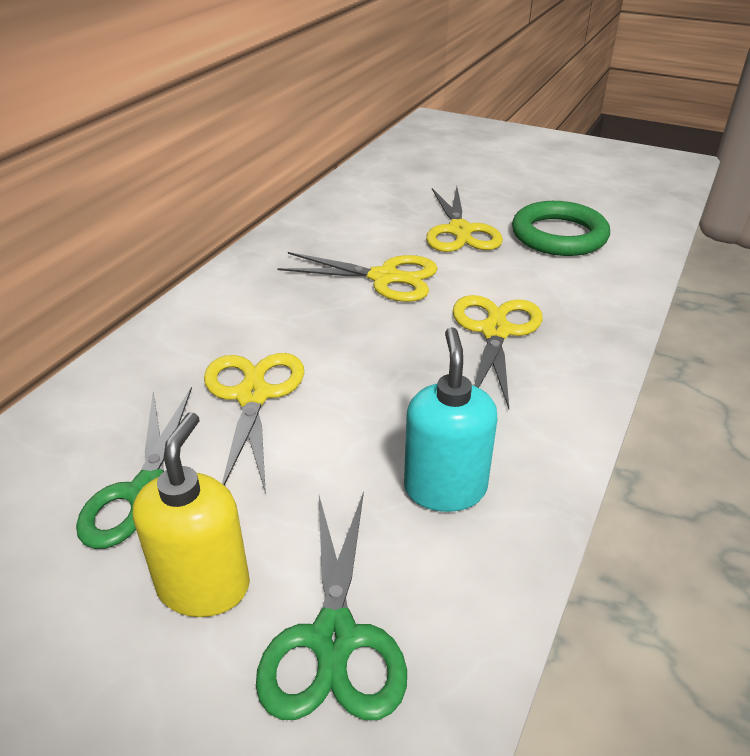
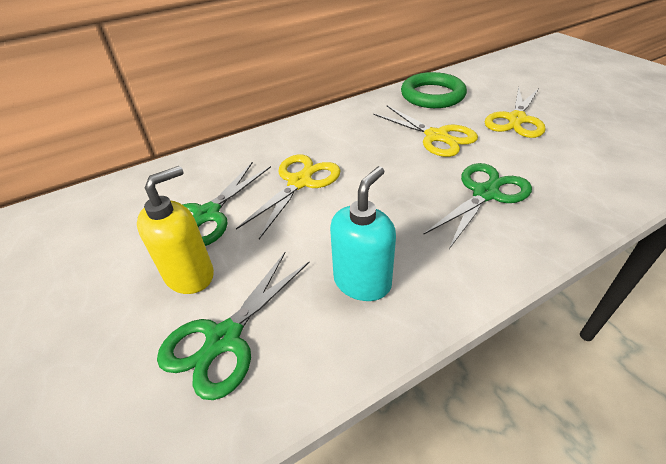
camera: 35 degrees right, 5 degrees up
yellow scissors [453,295,543,409] -> green scissors [423,163,532,249]
green ring [512,201,610,256] -> green ring moved to [401,72,467,108]

